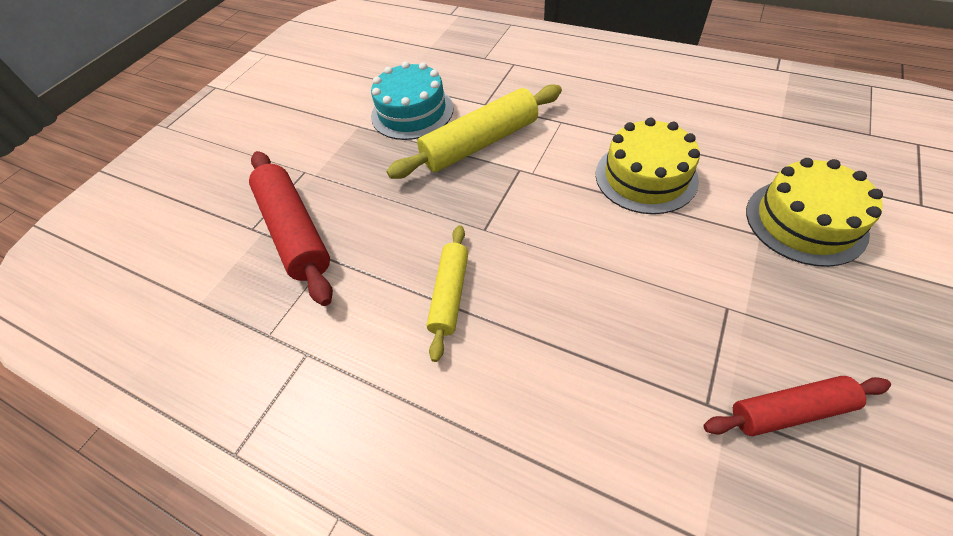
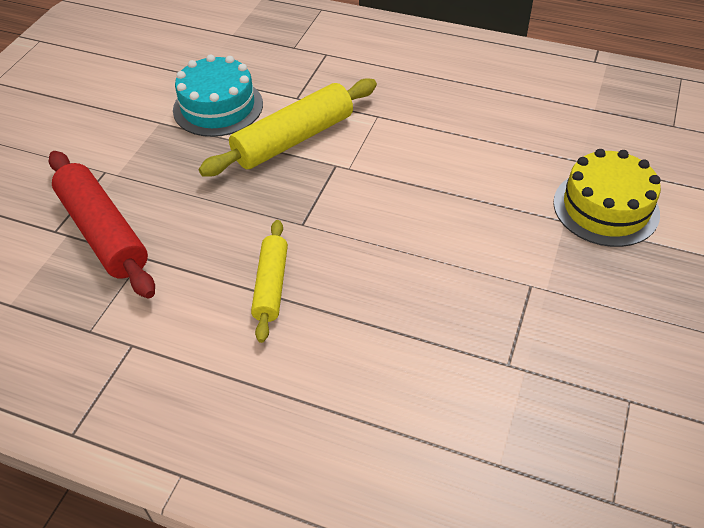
camera: 10 degrees left, 5 degrees down
yellow cake [596,118,700,214] -> none
red rolling pin [703,376,891,436] -> none

